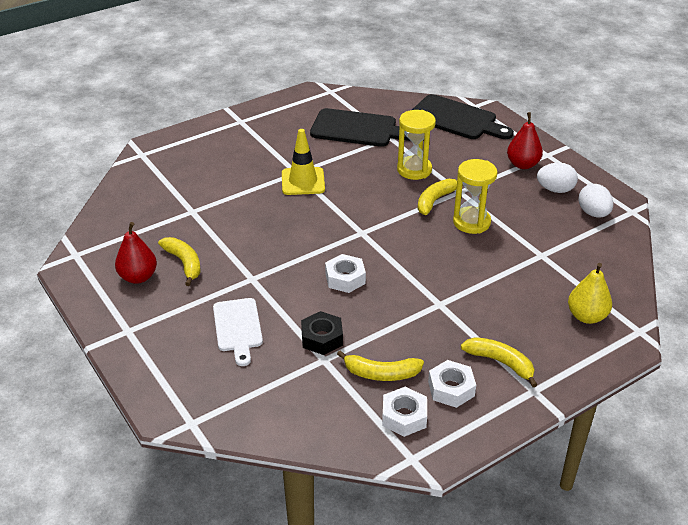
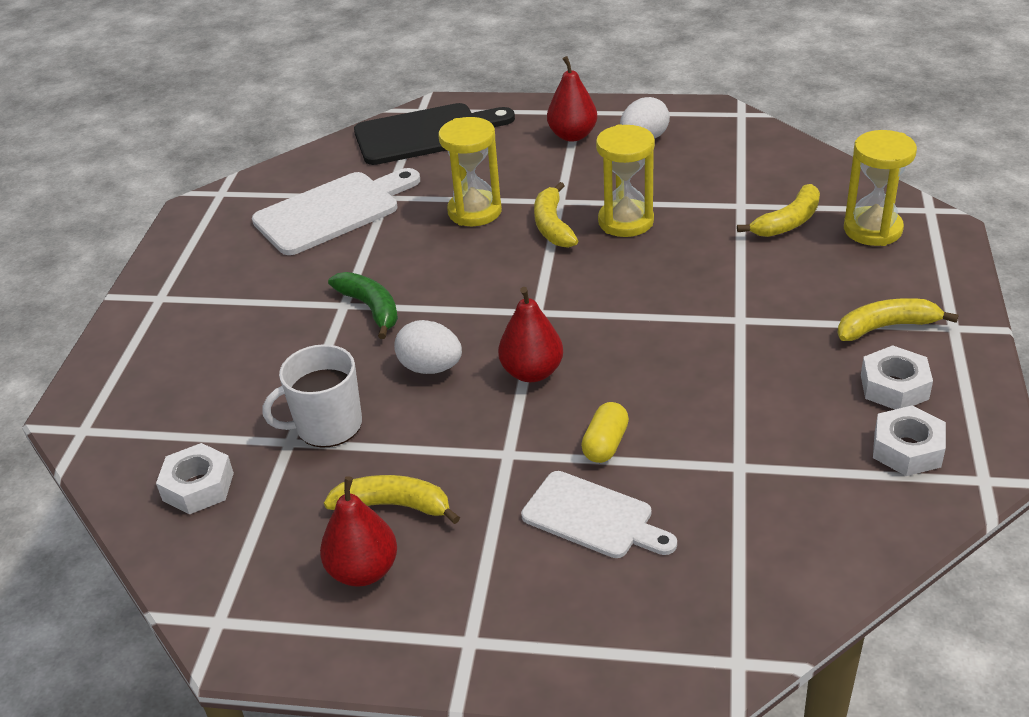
camera: 45 degrees left, 0 degrees up
yellow traffic cone [282,129,325,195] -> green banana [328,272,398,339]
black nut [301,311,343,355] -> none
black cutting board [310,108,411,147] -> white cutting board [252,168,420,255]
white nut [325,254,366,293] -> white nut moved to [156,443,234,514]
yellow banana [337,351,424,381] -> yellow banana moved to [737,184,820,237]
yellow pear [568,263,612,324] -> yellow hourglass [844,130,917,246]
white egg [579,184,613,218] -> white egg moved to [394,320,462,374]
none -> white mug [263,344,362,448]
none -> red pear [498,287,563,382]
none -> yellow capsule [581,402,629,463]

